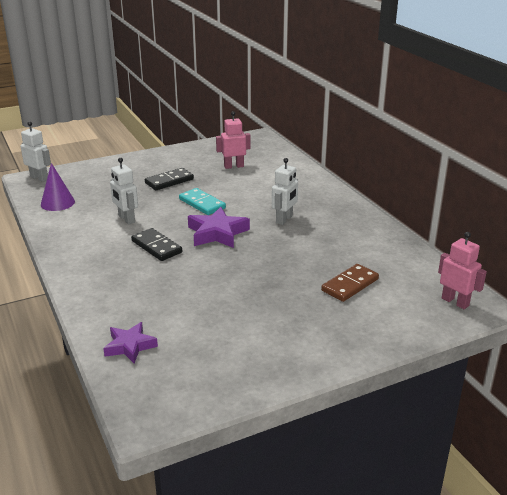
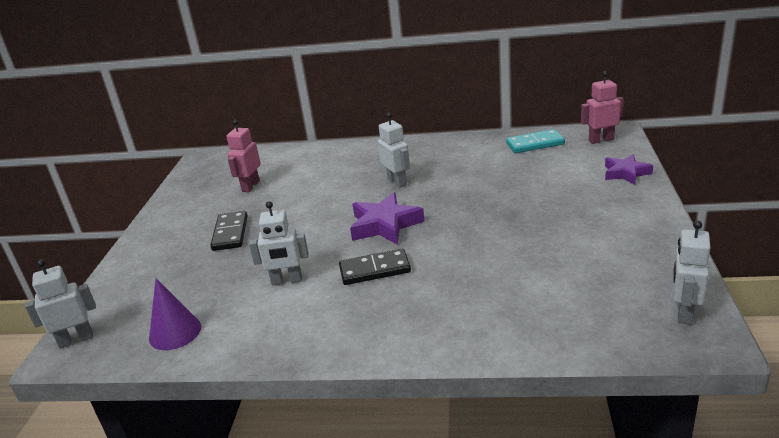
camera: 55 degrees left, 0 degrees up
purple star [103,322,158,363] -> purple star moved to [605,154,653,185]
turquoise domino [179,188,226,215] -> turquoise domino moved to [506,129,565,153]
brown domino [321,264,379,302] -> none
none -> white robot [673,221,711,324]

